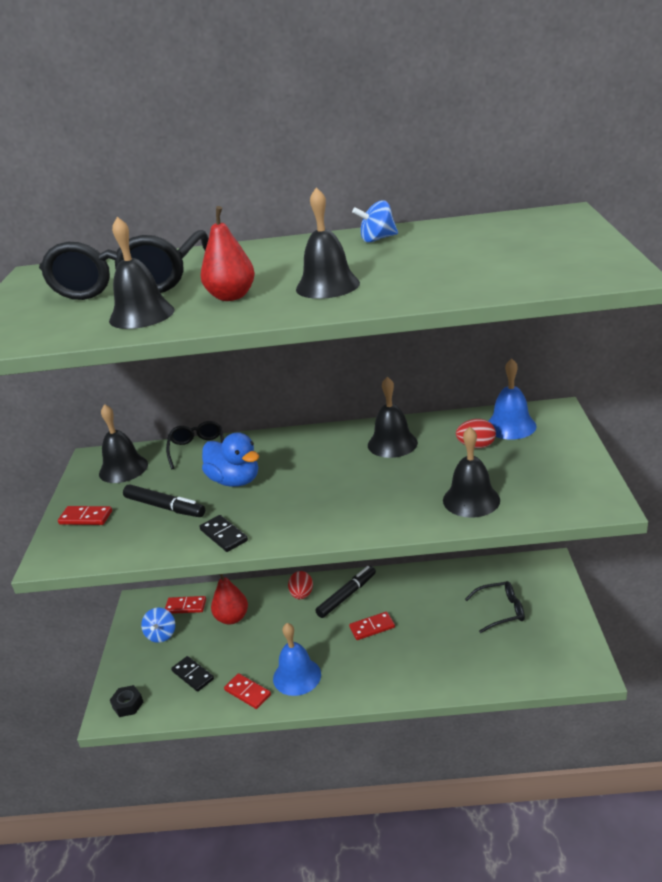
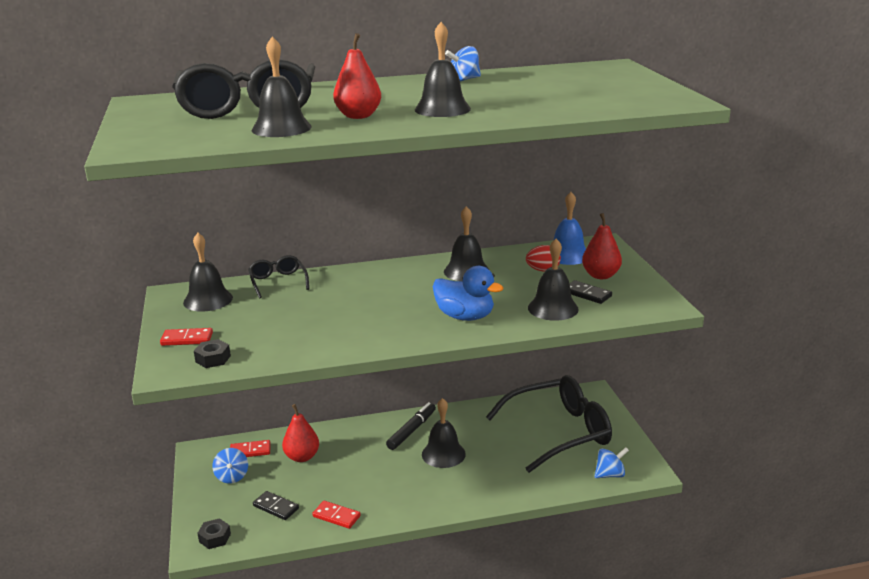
camera: 15 degrees left, 5 degrees down
black marker [123,485,205,517] -> none
black domino [199,515,248,552] -> black domino moved to [569,280,612,304]
blue duck [202,432,259,487] -> blue duck moved to [433,266,504,321]
blue bell [273,623,321,696] -> none
red egg [288,571,313,600] -> none
red domino [349,612,395,640] -> black bell [422,398,466,468]
black glasses [465,581,525,633] -> black glasses [486,375,612,473], size x2.14
none -> black nut [194,339,231,368]
none -> red pear [582,213,622,279]
none -> blue spinning top [594,447,629,478]

